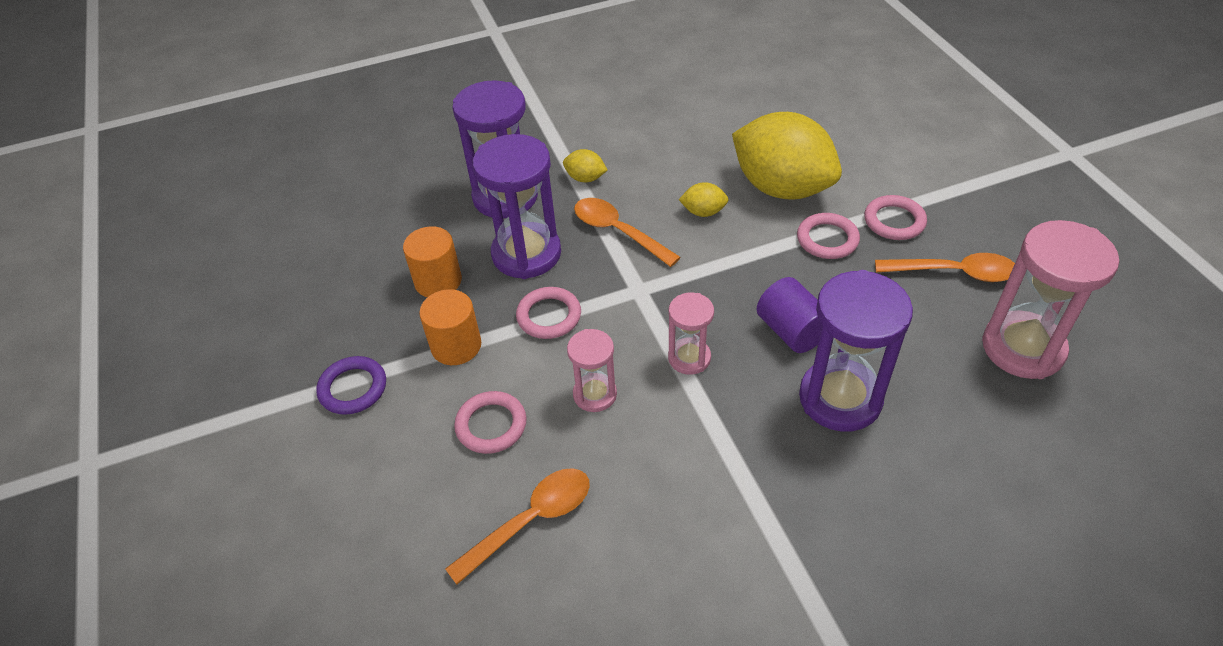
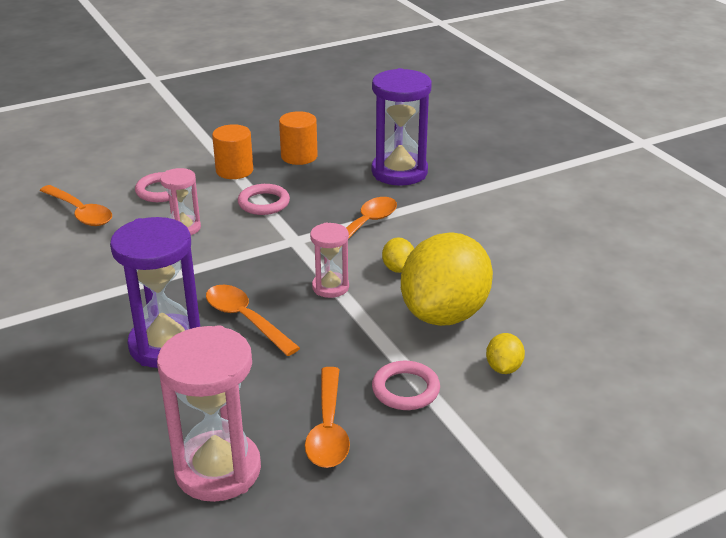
camera: 80 degrees right, 15 degrees down
purple ring [316,356,386,415] -> none
purple hourglass [473,134,561,279] -> none
yellow lemon [563,149,608,182] -> yellow lemon moved to [486,333,525,374]
pink hourglass [668,293,714,375] -> pink hourglass moved to [310,223,349,298]
purple cylinder [757,277,822,353] -> orange spoon [206,285,300,356]
pink ring [797,213,860,259] -> none

